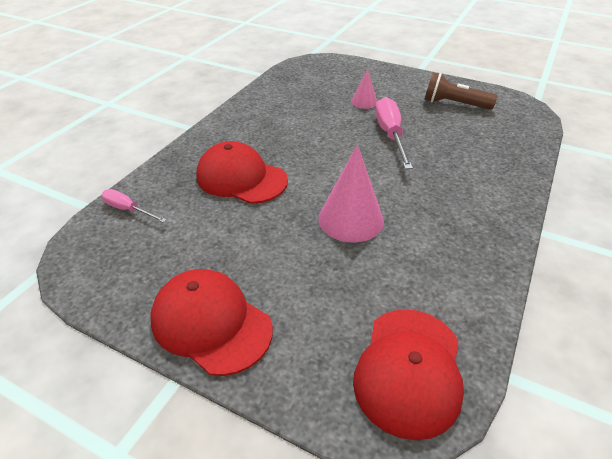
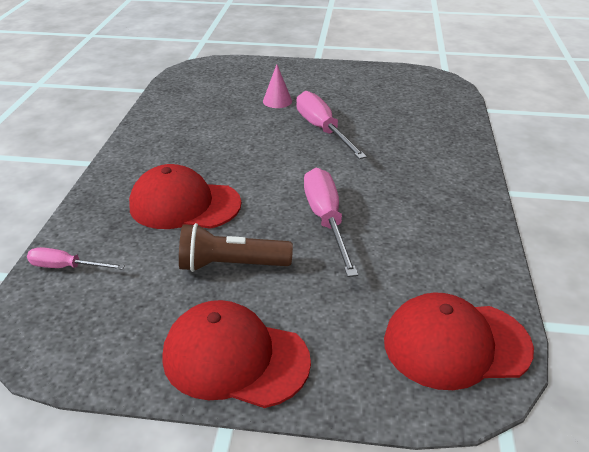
camera: 20 degrees left, 5 degrees down
pink cone [318,144,384,243] -> pink screwdriver [304,168,358,277]
red cap [353,309,464,440] -> red cap turned 90 degrees clockwise [384,292,534,390]
brown flashlight [424,72,497,110] -> brown flashlight moved to [179,223,293,272]

